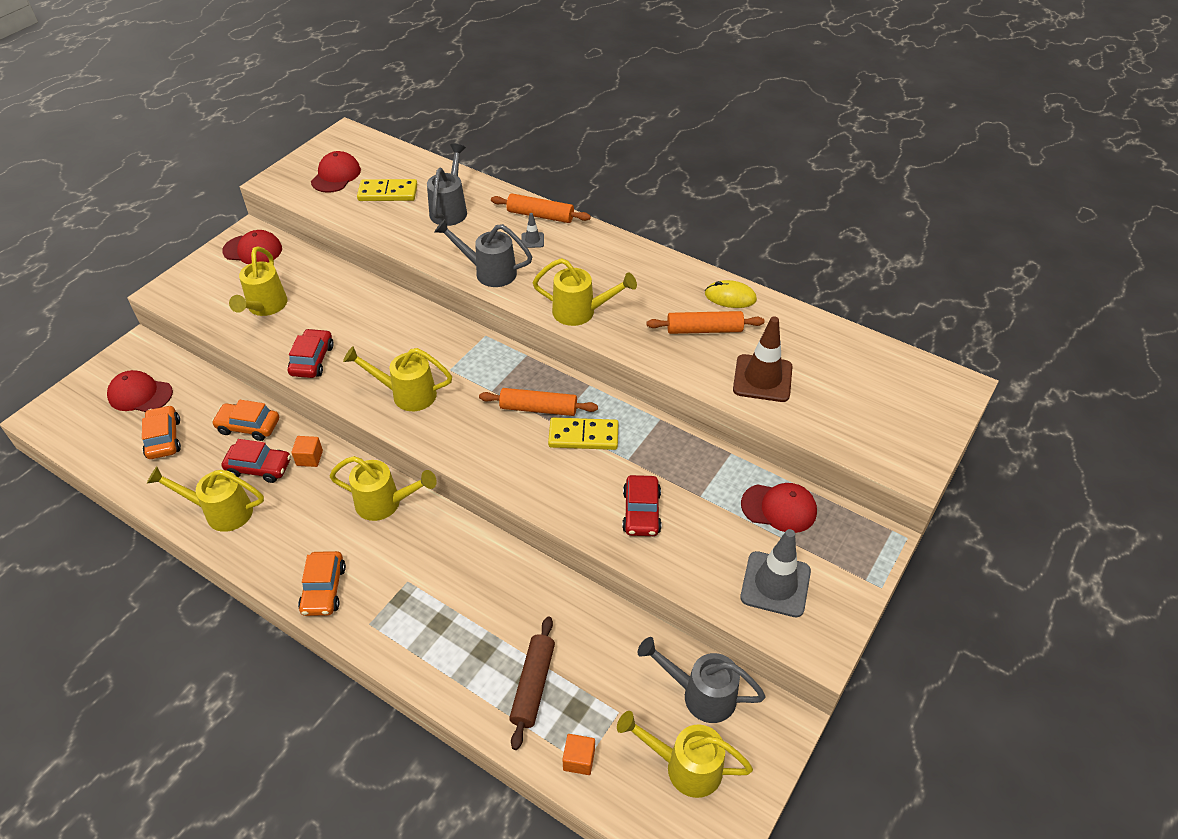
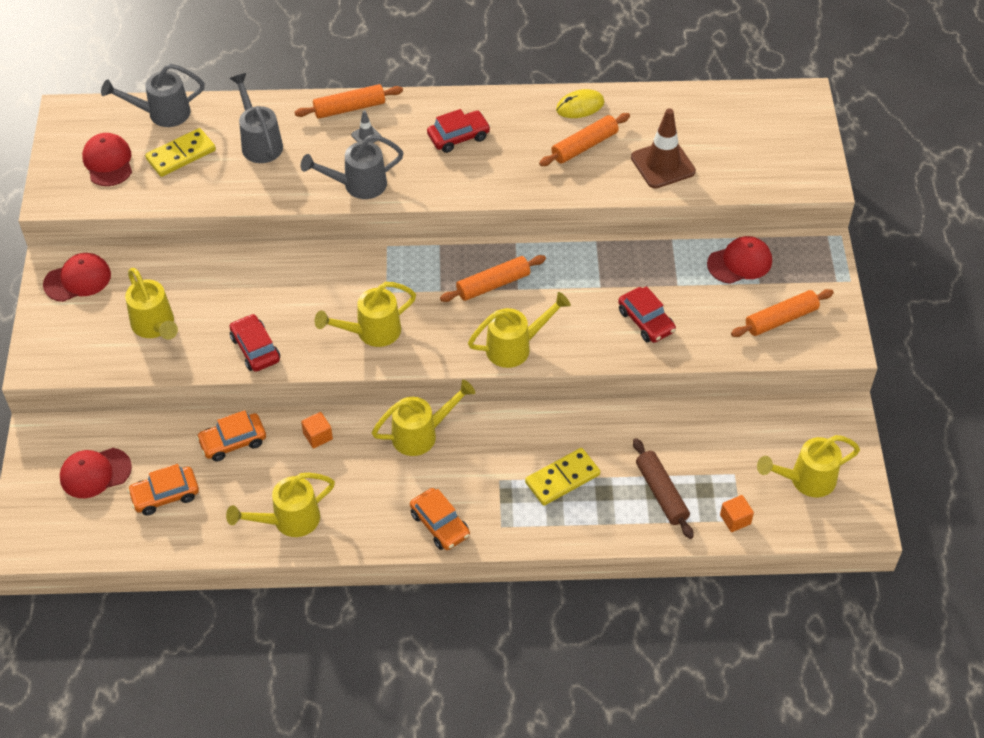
camera: 35 degrees left, 5 degrees up
orange car [142,405,181,459] -> orange car turned 60 degrees counterclockwise [127,464,199,515]
red car [221,439,291,483] -> red car moved to [427,109,490,153]
yellow watering can [532,258,637,326] -> yellow watering can moved to [468,292,571,368]
yellow domino [548,418,619,450] -> yellow domino moved to [525,448,600,506]
grey watering can [638,637,766,723] -> grey watering can moved to [101,63,205,127]
grey traffic cone [740,529,811,617] -> orange rolling pin [731,289,834,337]

